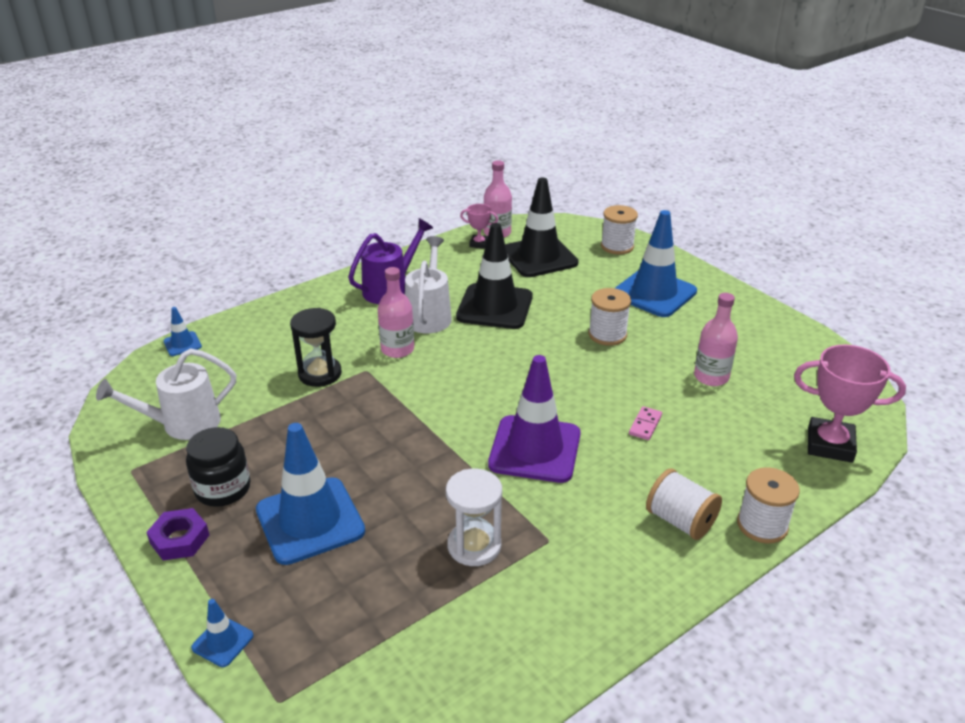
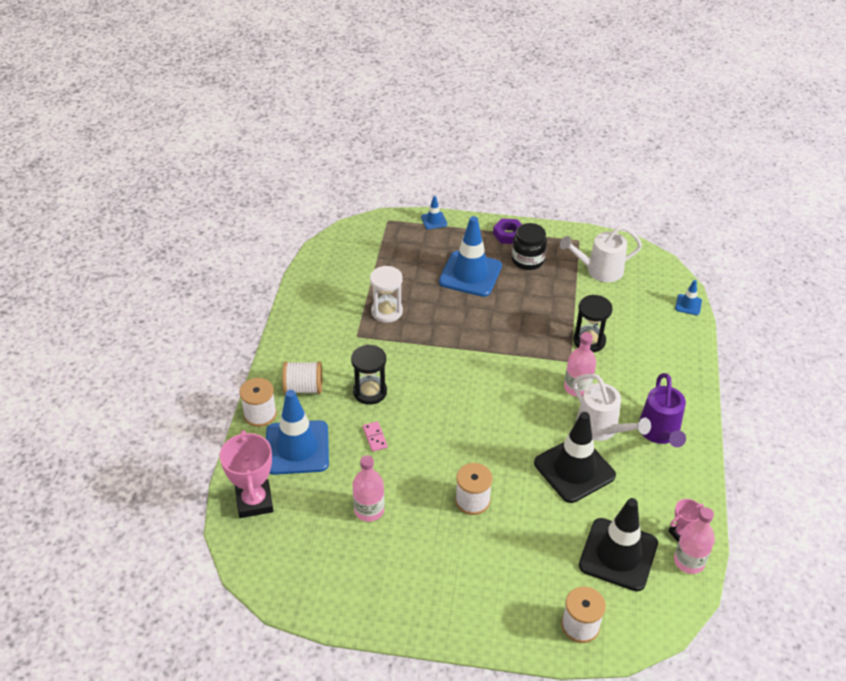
camera: 135 degrees right, 10 degrees up
white watering can [96,348,236,440] -> white watering can turned 120 degrees counterclockwise [560,225,642,282]
purple traffic cone [488,355,581,483] -> none
blue traffic cone [615,210,697,317] -> blue traffic cone moved to [266,390,329,475]
pink trophy [794,345,906,463] -> pink trophy turned 75 degrees counterclockwise [220,430,273,518]
none -> black hourglass [351,345,387,405]

